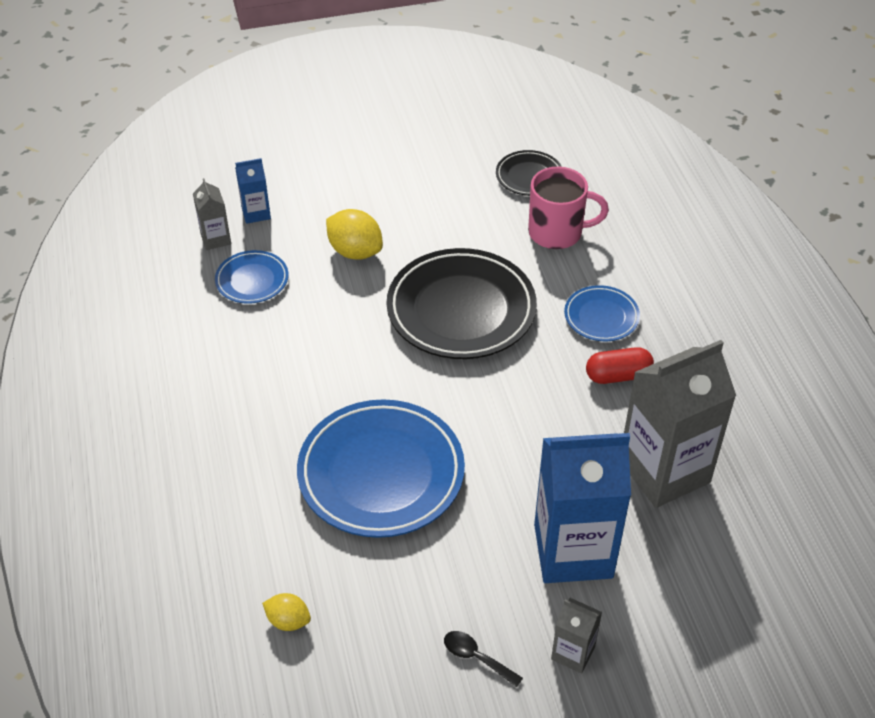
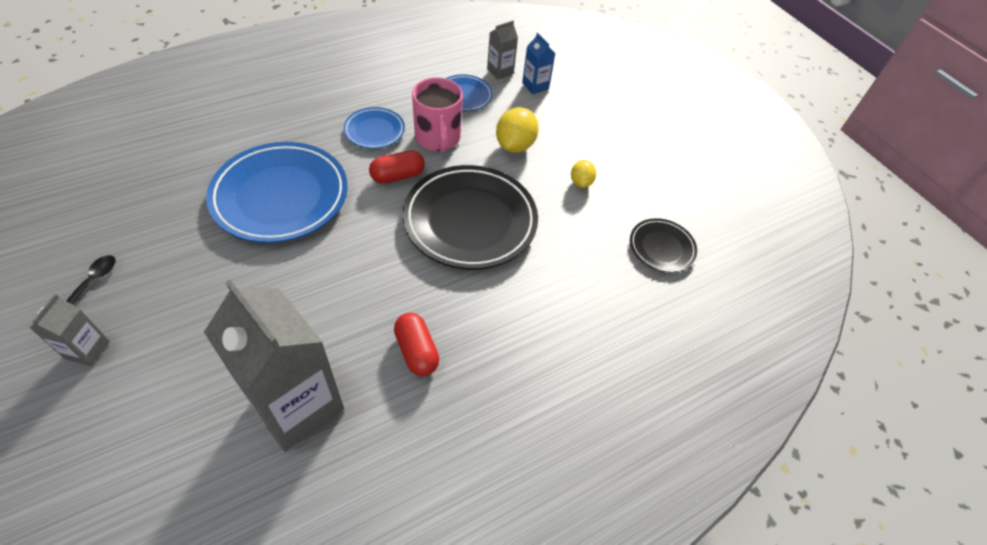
camera: 70 degrees right, 5 degrees up
yellow lemon [262,593,311,631] -> yellow lemon moved to [571,160,596,188]
pink mug [528,167,609,249] -> pink mug moved to [412,77,463,152]
blue carton [534,433,631,583] -> none
blue plate [564,285,640,341] -> blue plate moved to [343,107,405,149]
none -> red capsule [369,150,425,184]

